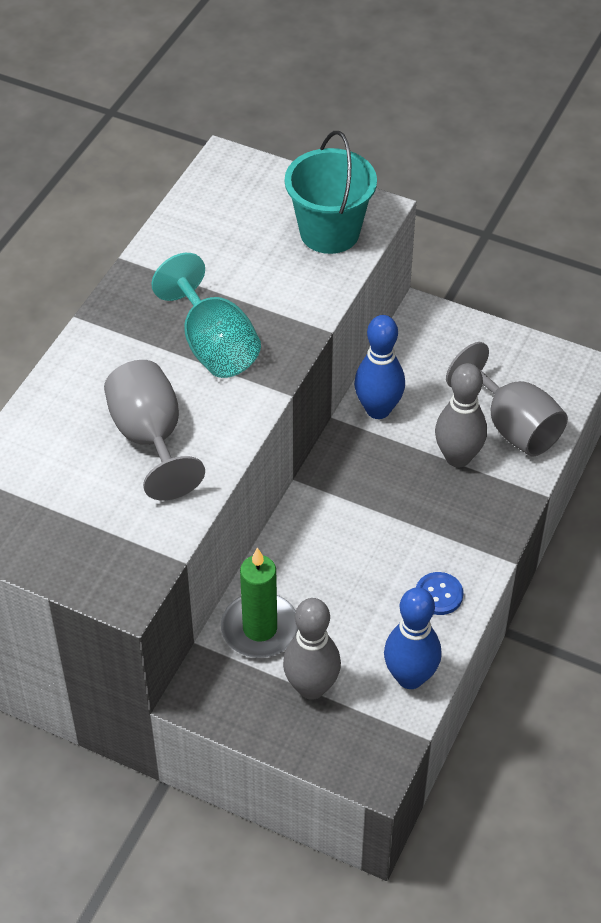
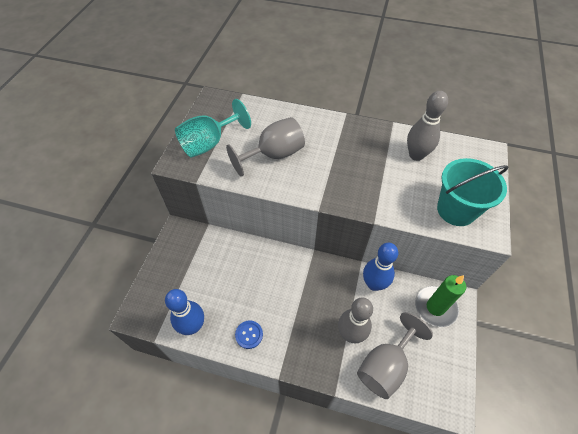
camera: 80 degrees right, 5 degrees up
turquoise goblet [151,253,261,378] -> turquoise goblet moved to [175,99,251,158]
green candle [221,548,299,658] -> green candle moved to [415,275,466,327]
grey bowling pin [283,598,341,700] -> grey bowling pin moved to [407,91,448,161]

